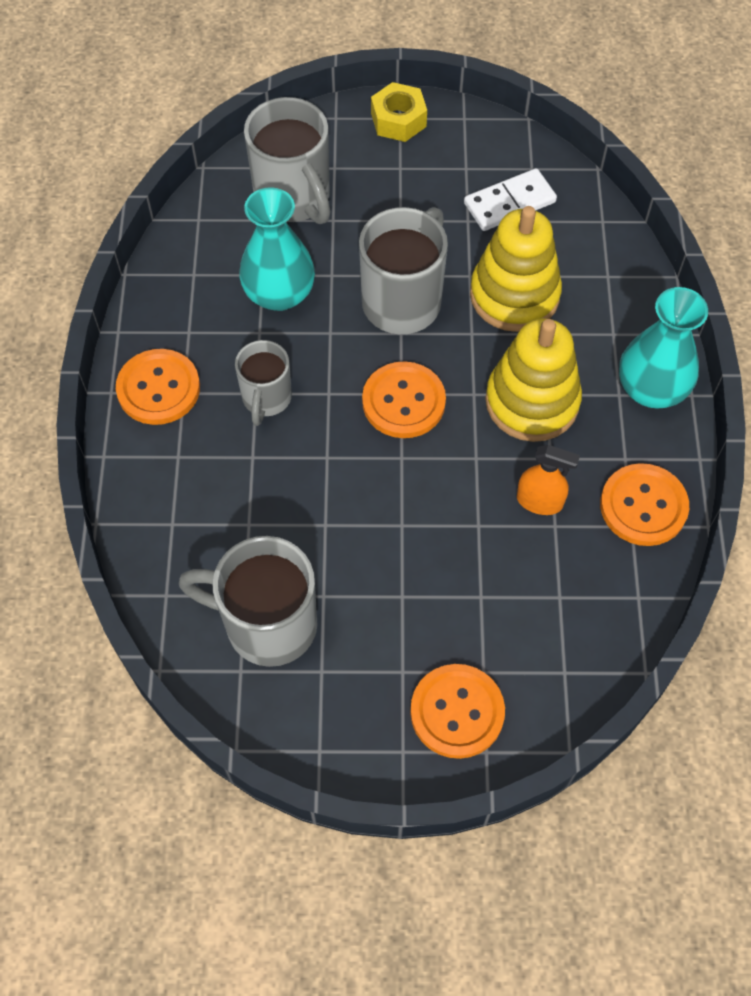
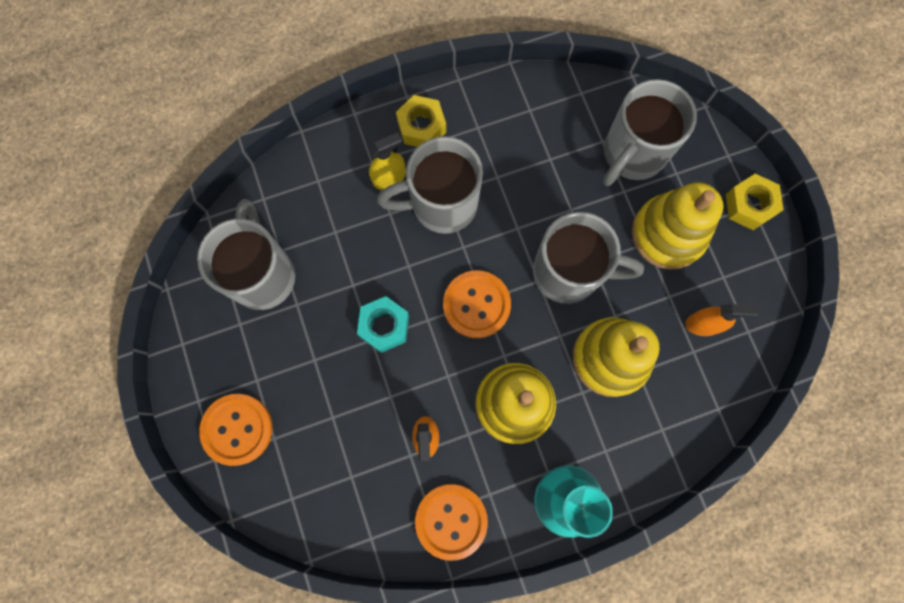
camera: 70 degrees right, 15 degrees up
orange button [116,349,200,425] -> yellow nut [396,95,446,147]
grey mug [235,340,292,426] -> grey mug [377,136,483,234], size x1.65
turquoise vase [239,187,315,311] -> none
white domino [464,168,557,231] -> orange spray bottle [685,304,759,336]
none -> turquoise nut [357,296,409,353]
none -> yellow spray bottle [369,132,406,190]
none -> yellow stacking toy [632,182,724,270]

